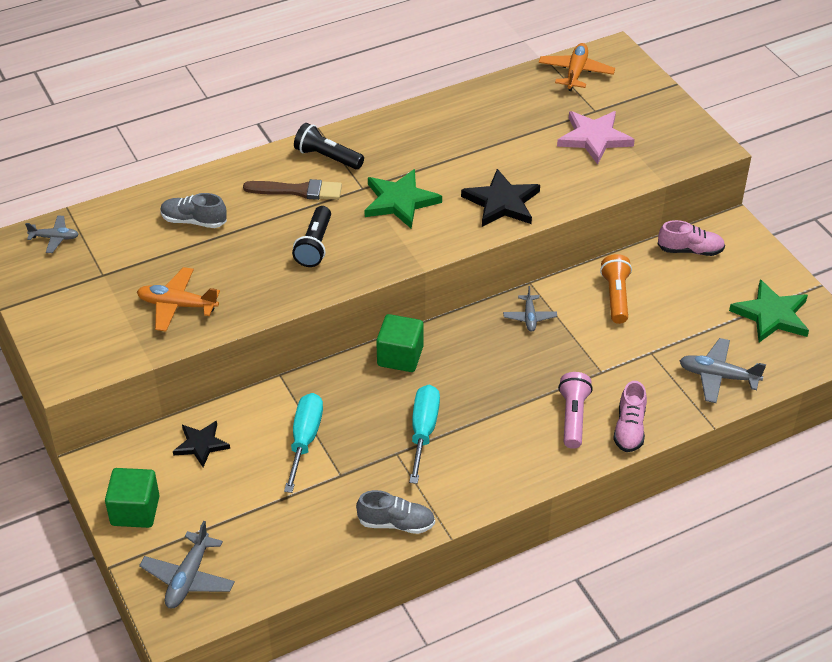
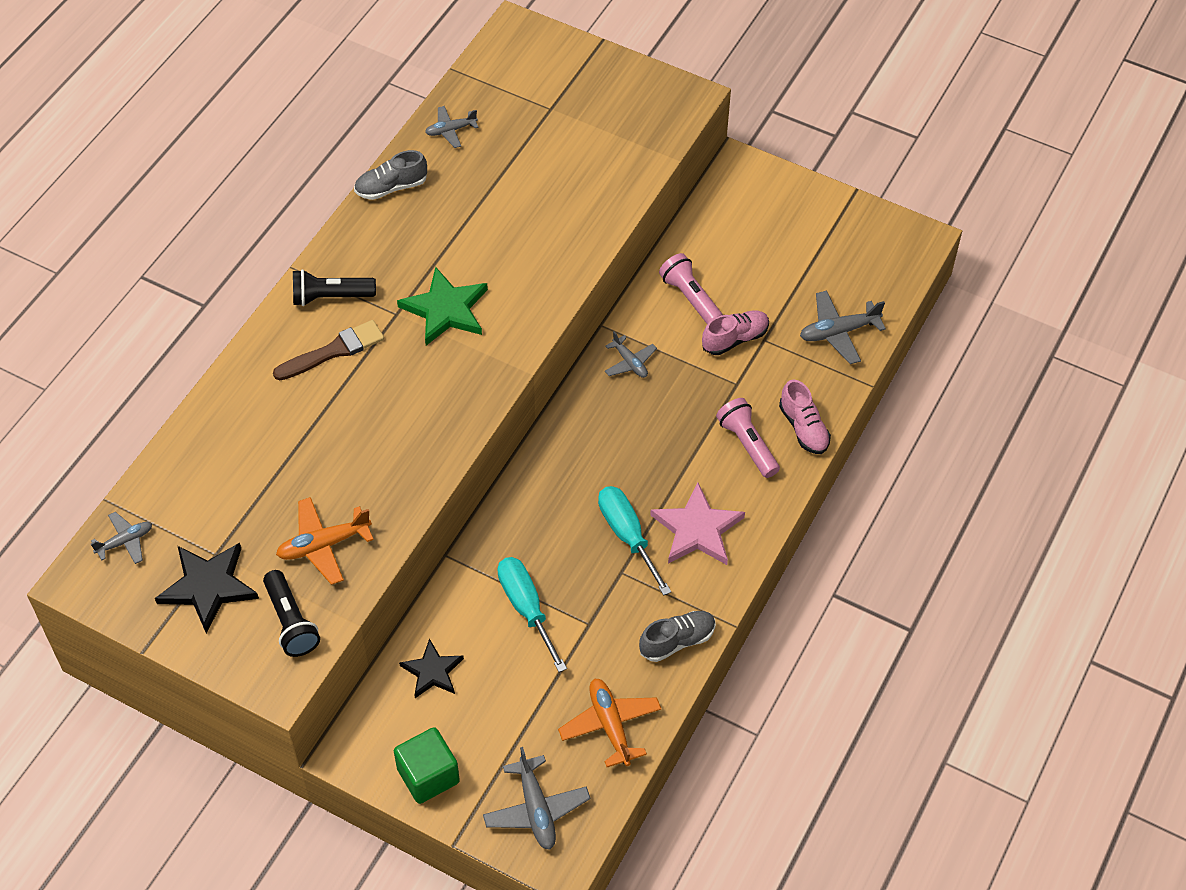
camera: 35 degrees left, 10 degrees up
grey shoe [160,193,227,228] -> grey shoe moved to [354,150,427,200]
black flashlight [292,206,331,267] -> black flashlight moved to [263,570,320,657]
green cube [376,314,424,372] -> none
black star [461,169,540,227] -> black star moved to [155,543,259,634]
orange plane [539,43,615,91] -> orange plane moved to [558,679,661,767]
pink star [557,111,635,164] -> pink star moved to [650,483,745,565]
orange flashlight [600,254,632,324] -> pink flashlight [659,253,723,324]
pink shoe [658,220,725,256] -> pink shoe moved to [702,310,769,355]
green star [729,280,809,342] -> none
none -> grey plane [425,106,479,148]

